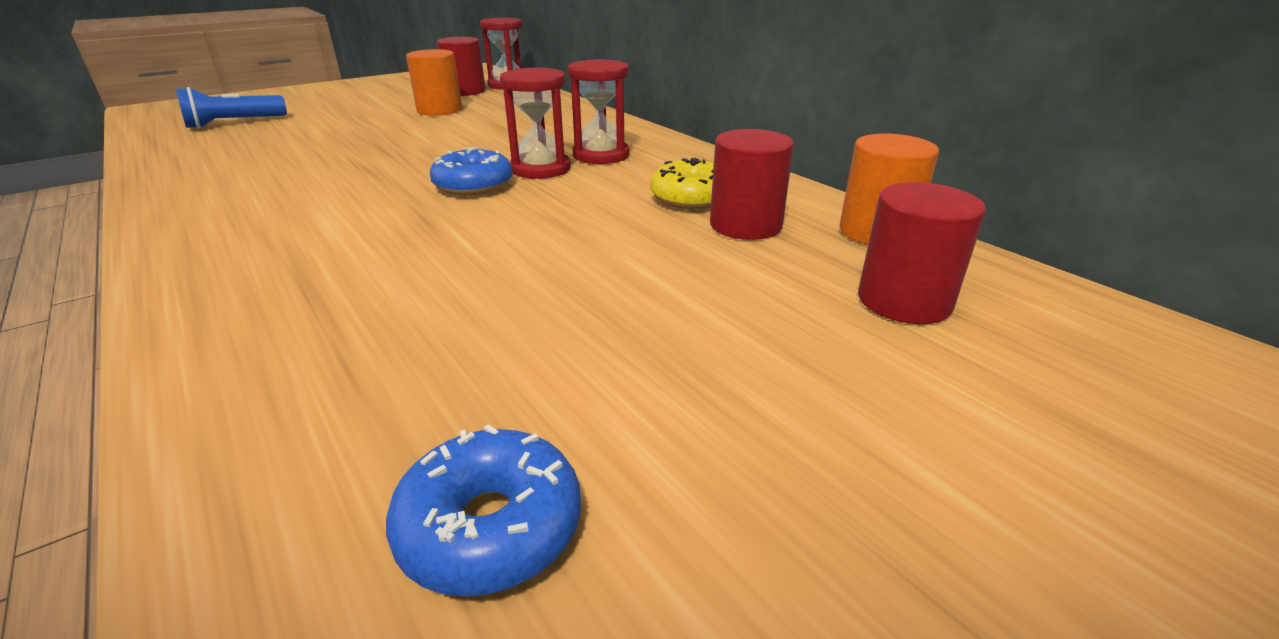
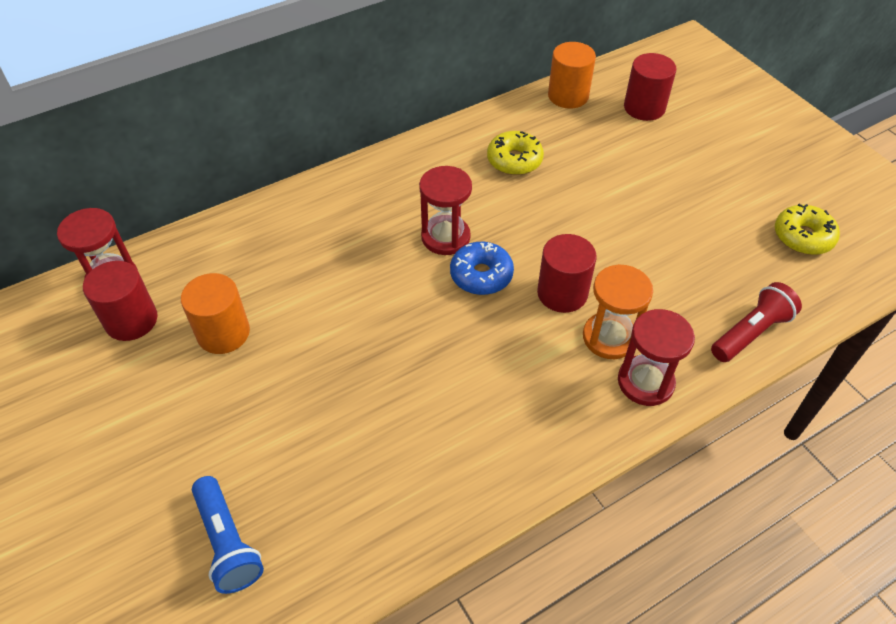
camera: 85 degrees left, 20 degrees up
blue donut [386,424,581,597] -> yellow donut [775,204,840,255]
red hourglass [568,59,629,164] -> red hourglass moved to [618,309,695,406]
red cylinder [710,129,794,240] -> red cylinder moved to [537,234,597,313]
none -> orange hourglass [583,264,653,359]
none -> red flashlight [711,282,802,362]

